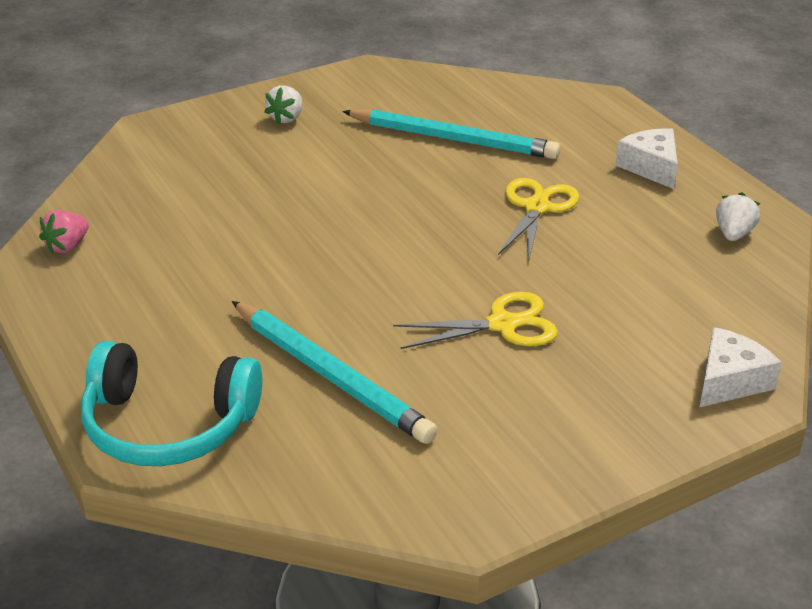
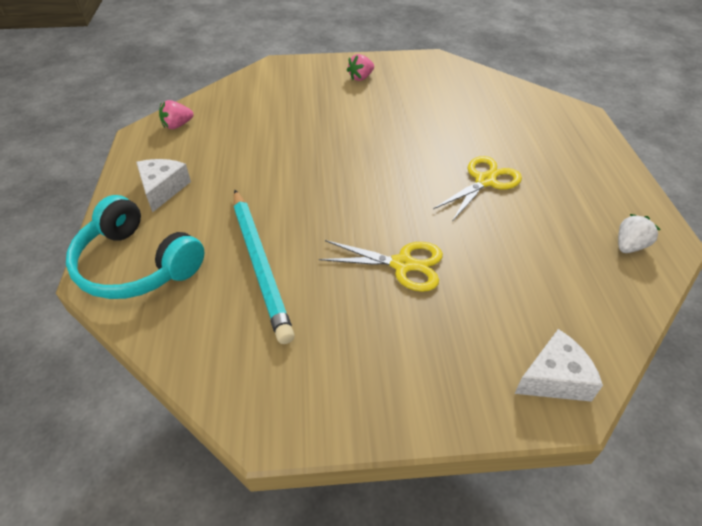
camera: 25 degrees right, 10 degrees up
white strawberry [265,85,302,125] -> pink strawberry [347,54,374,81]
turquoise pencil [342,109,560,159] -> none
white cheese [615,129,678,189] -> white cheese moved to [136,159,191,213]

